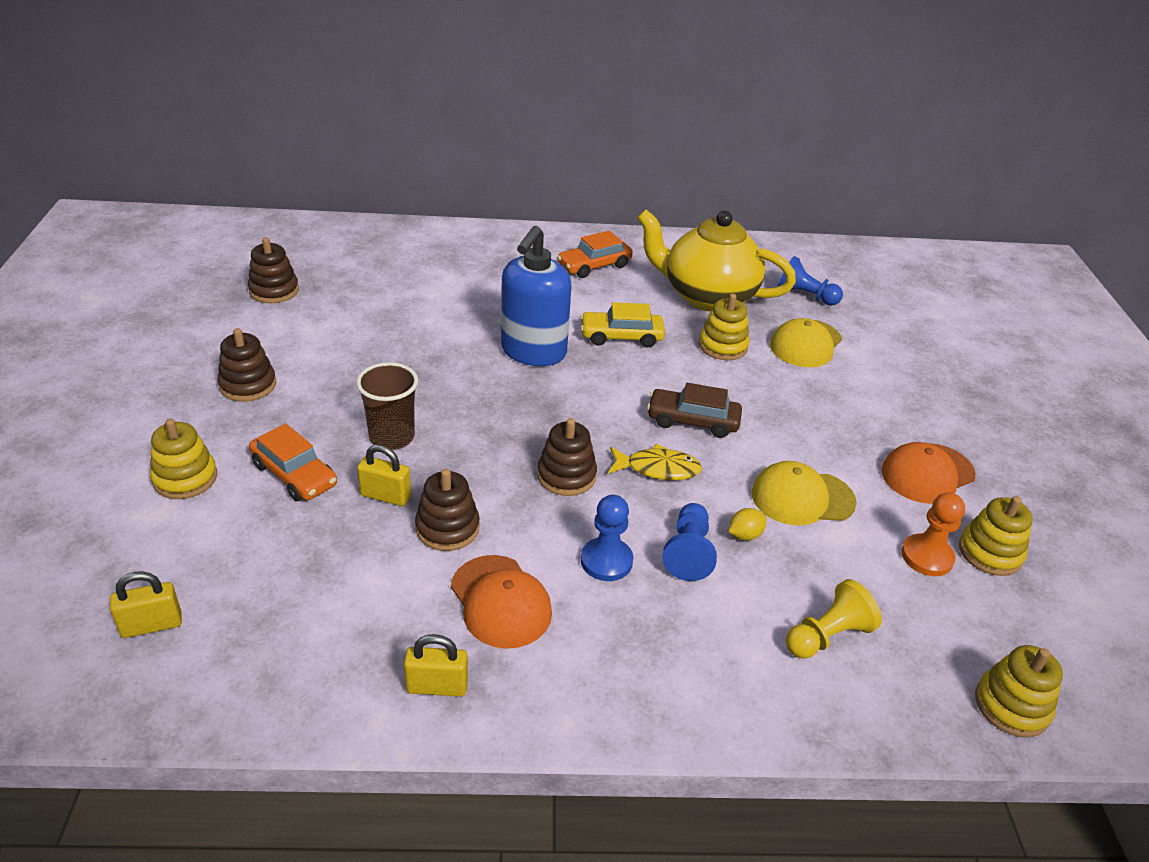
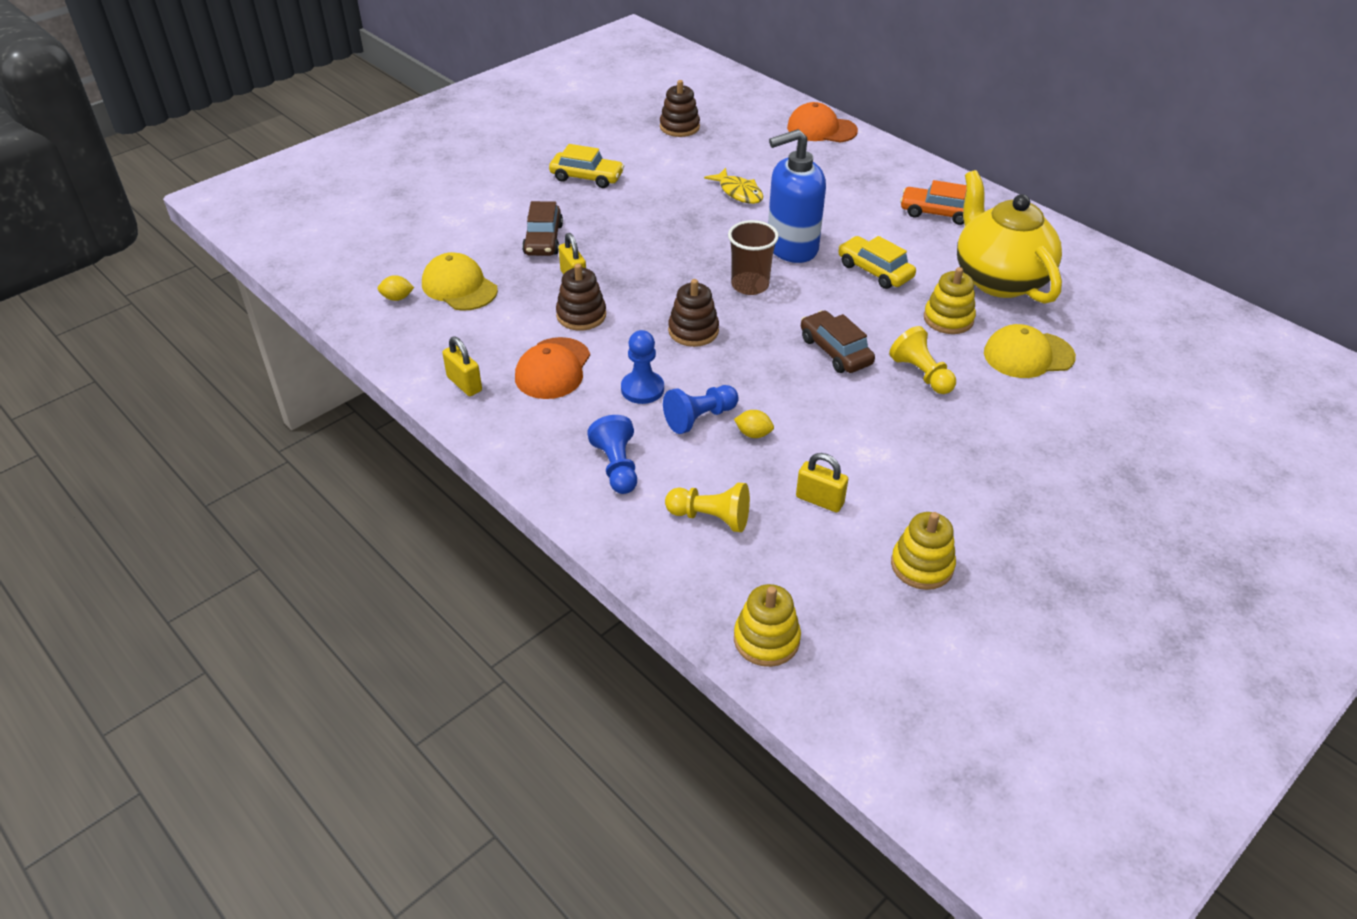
camera: 50 degrees right, 5 degrees up
yellow padlock [110,571,182,638] -> yellow padlock moved to [796,453,848,512]
yellow stacking toy [150,419,217,499] -> none
brown stacking toy [218,328,276,402] -> yellow car [549,144,624,188]
orange car [249,424,337,501] -> brown car [522,201,563,256]
brown cup [356,362,418,450] -> brown cup moved to [728,220,779,295]
yellow fish [608,444,702,480] -> yellow fish moved to [704,168,763,204]
yellow cap [751,461,857,526] -> yellow cap moved to [422,252,498,311]
blue pawn [777,256,843,306] -> blue pawn moved to [587,415,637,494]
orange cap [881,442,976,504] -> orange cap moved to [787,102,858,143]
orange pawn [901,492,965,576] -> none
none -> yellow lemon [377,275,414,301]
none -> yellow pawn [889,326,956,394]

